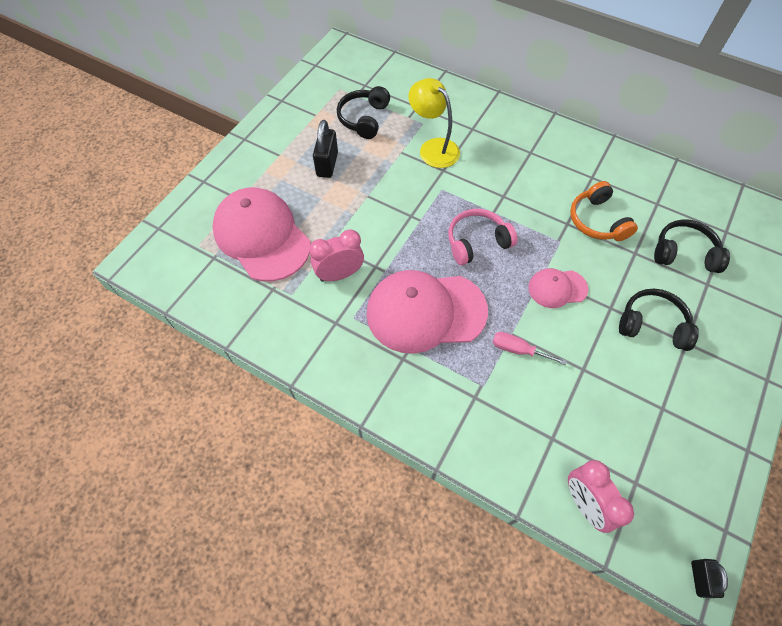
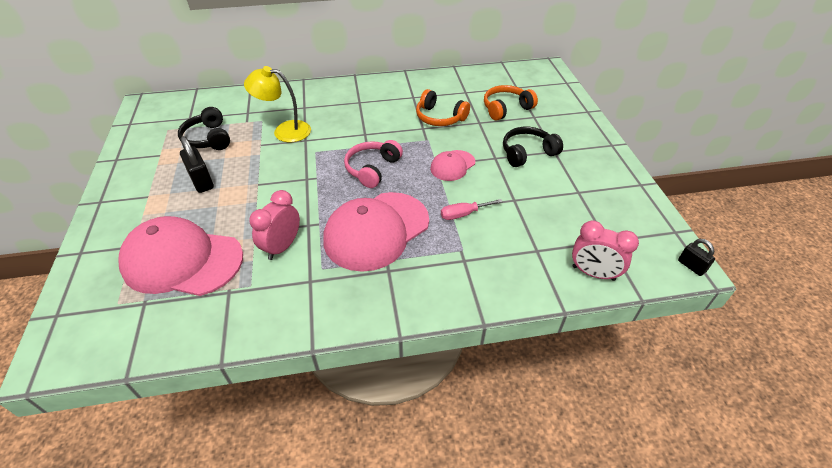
camera: 40 degrees left, 15 degrees down
black headphones [654,219,730,273] -> orange headphones [484,85,538,121]

